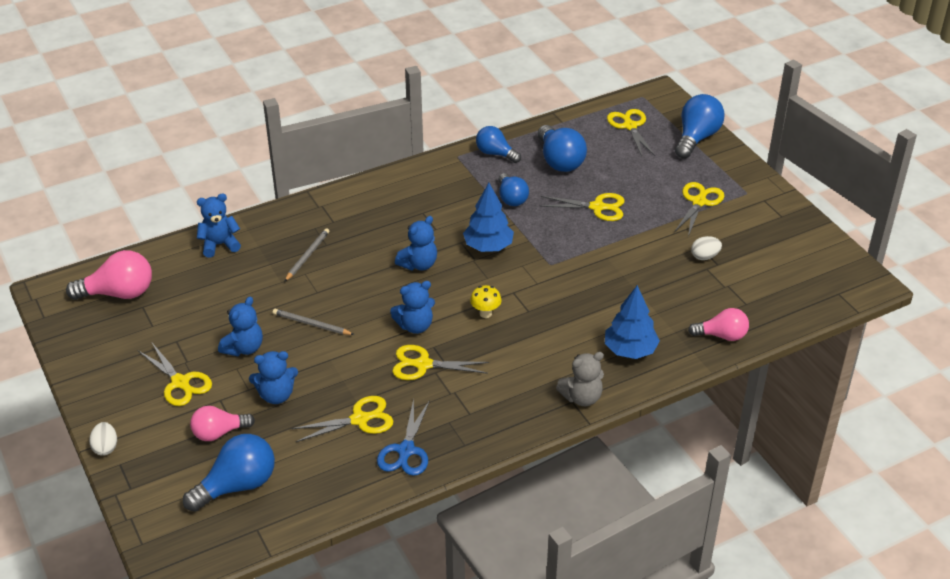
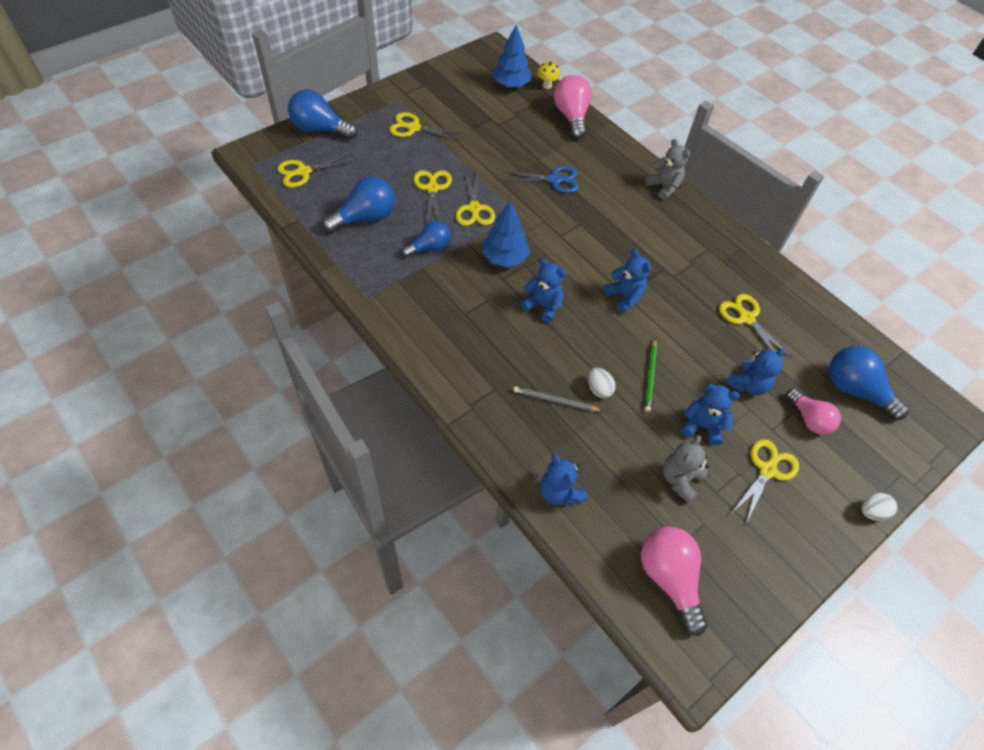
camera: 105 degrees left, 15 degrees up
blue teddy bear [249,351,298,404] -> blue teddy bear turned 75 degrees clockwise [725,348,786,396]
grey pencil [273,309,354,335] -> green pencil [645,338,657,412]
blue scissors [377,399,430,476] -> blue scissors moved to [504,166,578,193]
yellow scissors [392,345,489,380] -> yellow scissors moved to [456,173,495,226]
yellow mushroom [470,285,502,318] -> yellow mushroom moved to [537,62,560,89]
blue light bulb [476,126,521,163] -> none
blue tree [605,285,660,359] -> blue tree moved to [492,25,532,88]
pink light bulb [688,308,749,341] -> pink light bulb [554,75,592,139], size x1.52
white egg [691,236,722,260] -> white egg moved to [588,368,615,398]
none -> grey teddy bear [663,435,709,503]

